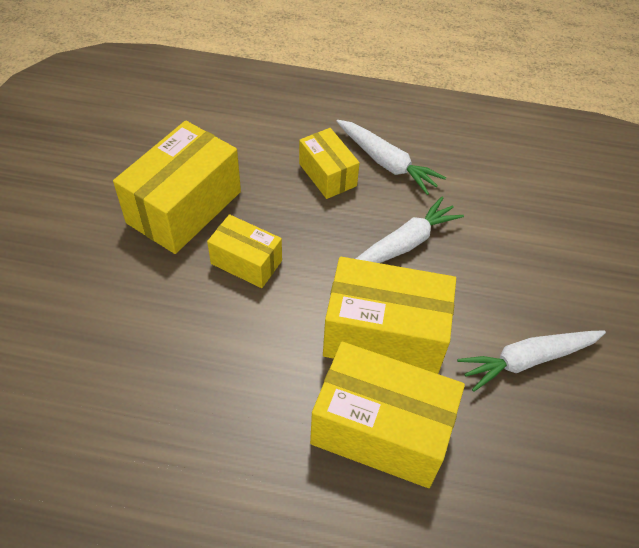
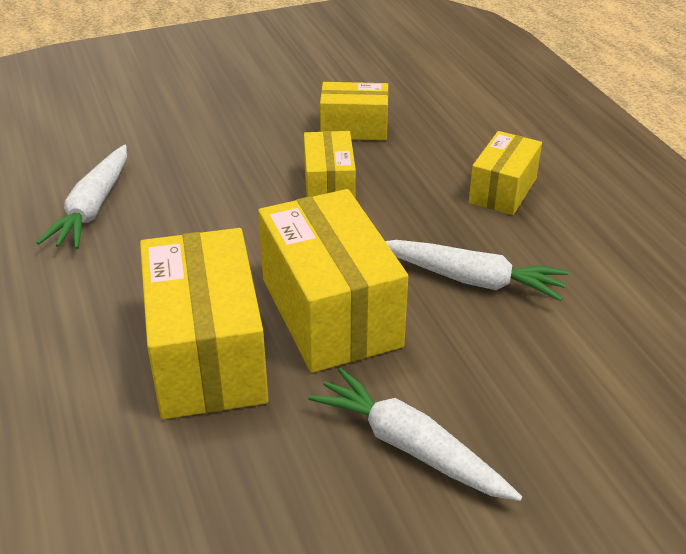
camera: 60 degrees right, 15 degrees down
yellow box [113,120,241,254] -> yellow box [320,82,389,140], size x0.57
white carrot [336,120,446,195] -> white carrot moved to [36,145,127,249]

